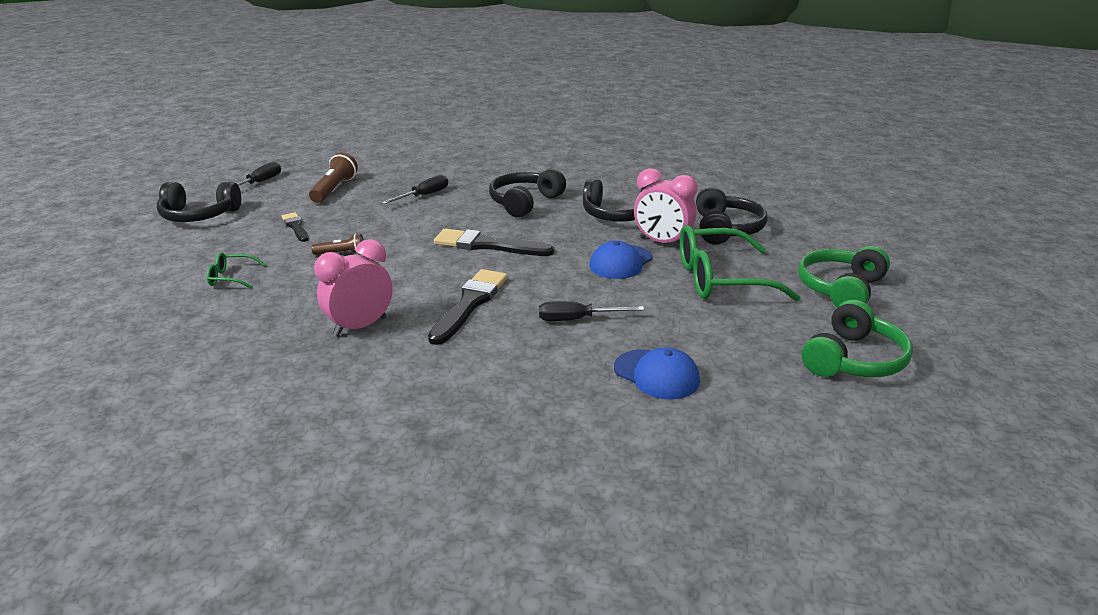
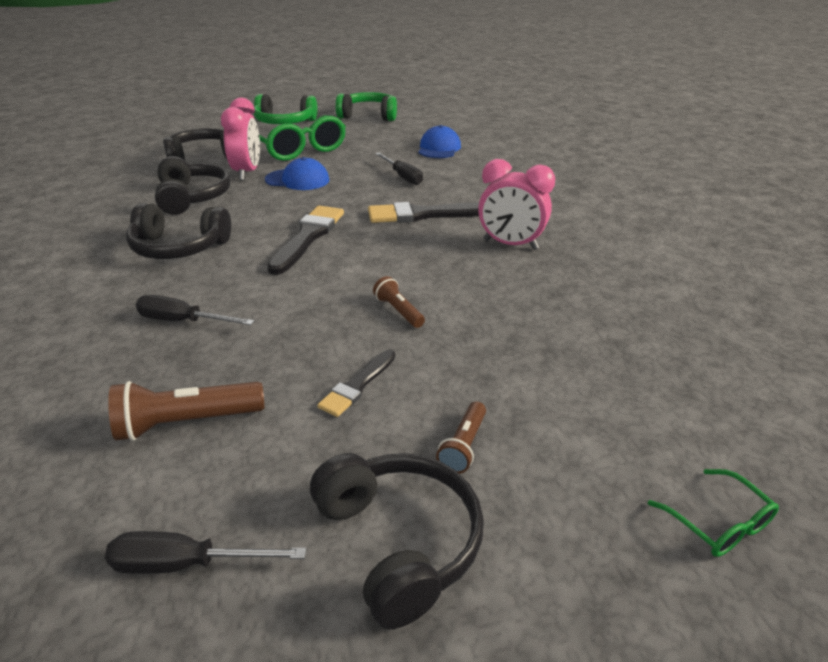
camera: 120 degrees left, 5 degrees up
green glasses [207,253,266,289] -> green glasses moved to [648,469,779,557]
black brush [434,229,554,256] -> black brush turned 150 degrees counterclockwise [267,206,344,275]
none -> brown flashlight [436,401,486,474]

